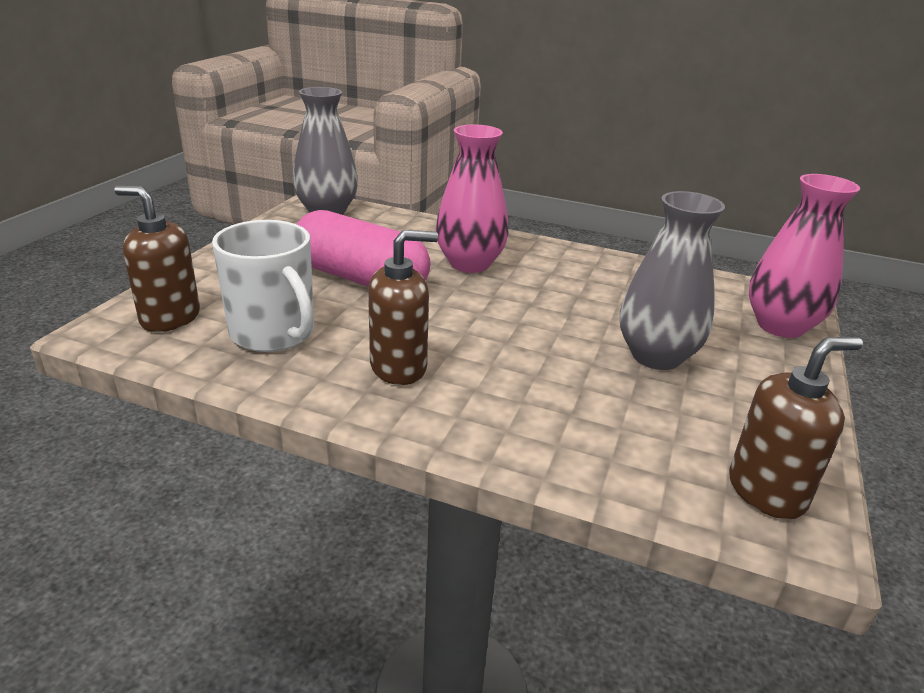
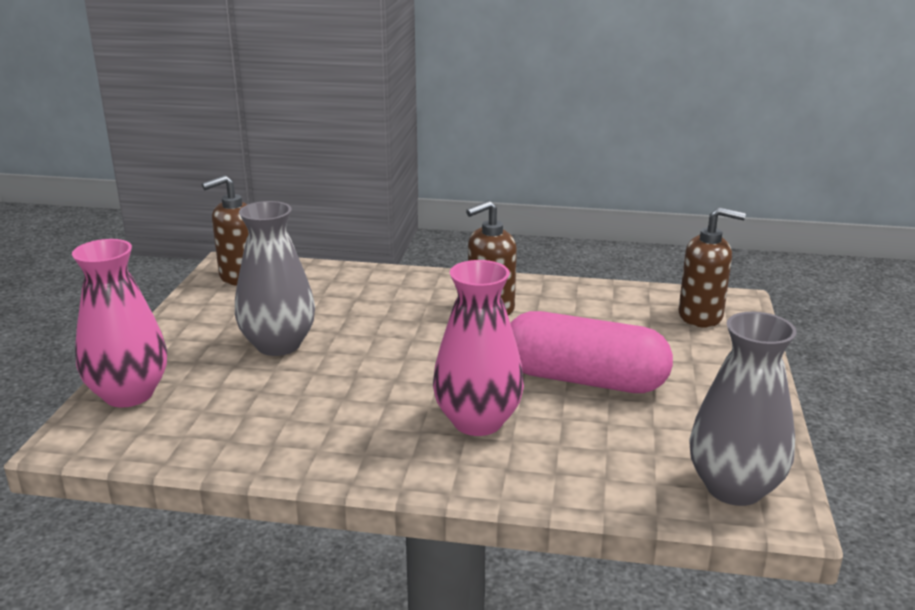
camera: 170 degrees right, 5 degrees down
white mug [212,220,314,352] -> none

